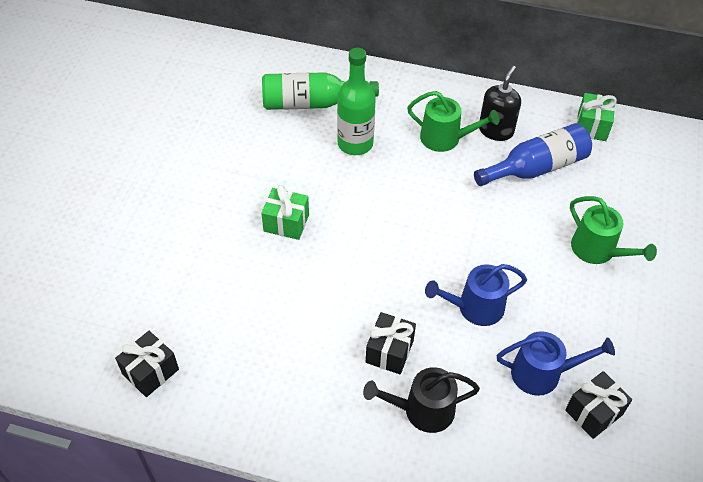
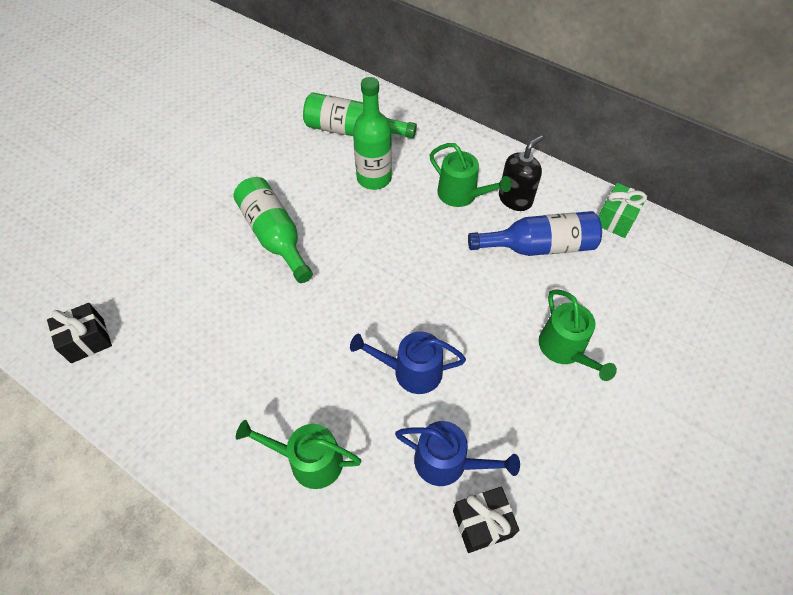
camera: 20 degrees right, 5 degrees up
green gift [261,185,309,240] -> green bottle [233,177,313,283]
black watering can [363,367,480,433] -> green watering can [236,420,361,489]
black gift [366,312,416,374] -> none

